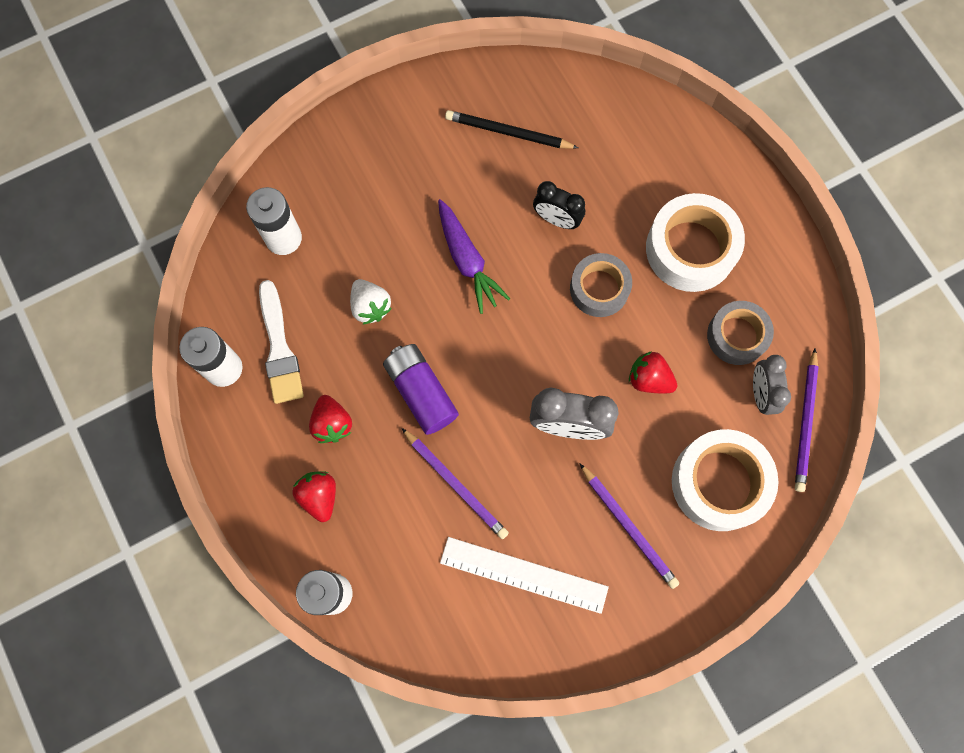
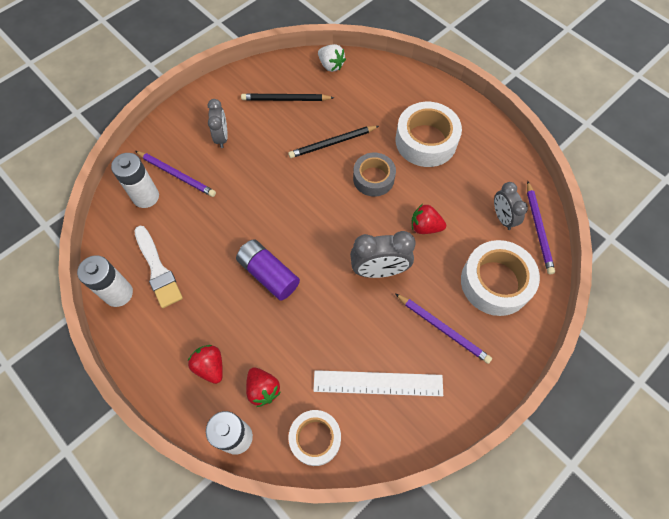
camera: 15 degrees left, 10 degrees down
red strawberry [309,395,352,443] -> red strawberry moved to [246,367,281,407]
white strawberry [350,279,392,325] -> white strawberry moved to [318,44,346,72]
purple pencil [402,428,509,539] -> purple pencil moved to [135,151,216,197]
purple carrot [438,199,510,314] -> none
black clock [533,181,585,229] -> black pencil [288,126,379,158]
grey tape [707,301,774,365] -> none
none -> grey clock [208,99,228,148]
none -> white tape [289,410,341,466]

